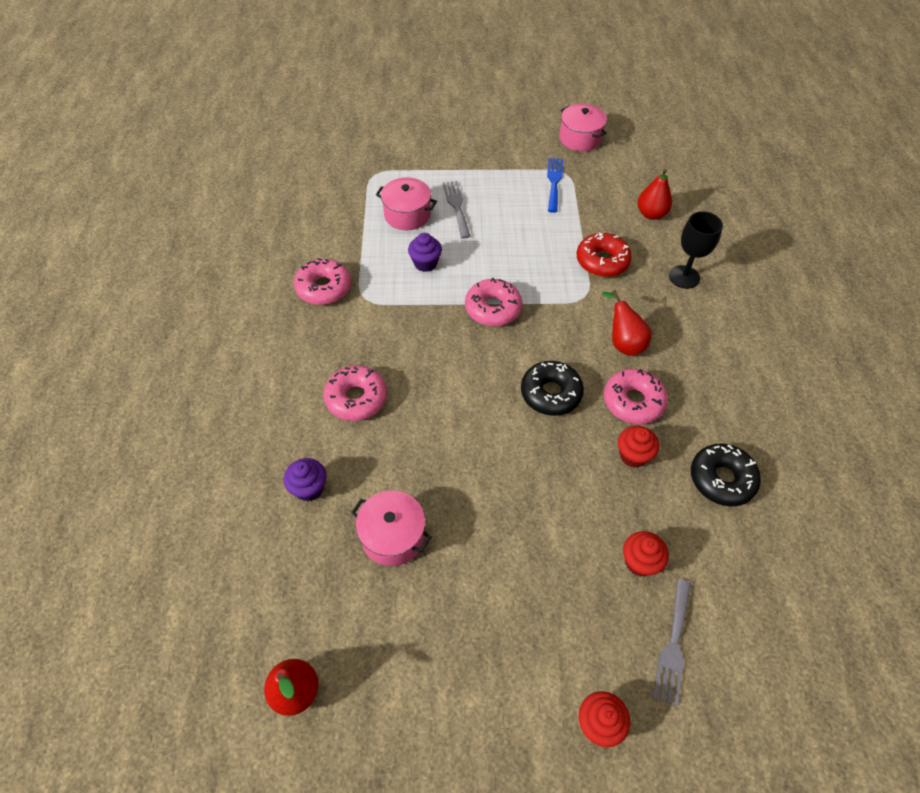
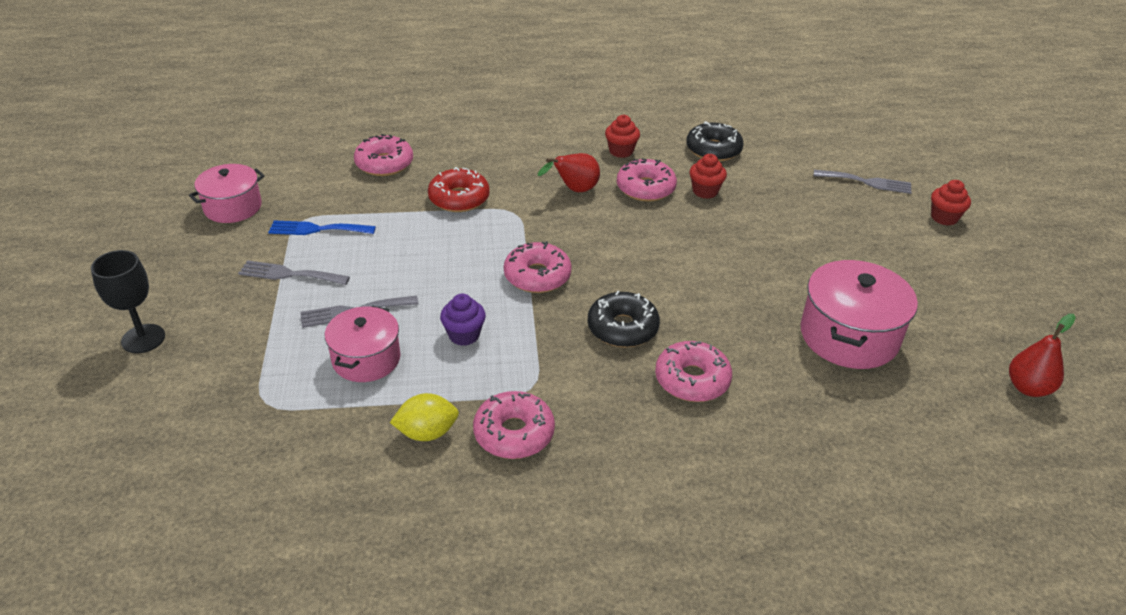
camera: 95 degrees left, 15 degrees down
purple cupcake [284,458,327,501] -> none
pink pot [351,491,432,566] -> pink pot [800,260,918,369], size x1.51
black donut [521,361,584,416] -> black donut moved to [588,291,660,348]
red cupcake [623,531,669,577] -> red cupcake moved to [605,115,640,158]
red pear [638,168,672,220] -> pink donut [354,134,413,176]
black goblet [669,211,723,289] -> black goblet moved to [91,250,165,353]
none -> grey fork [238,260,350,285]
none -> yellow lemon [390,393,459,441]

